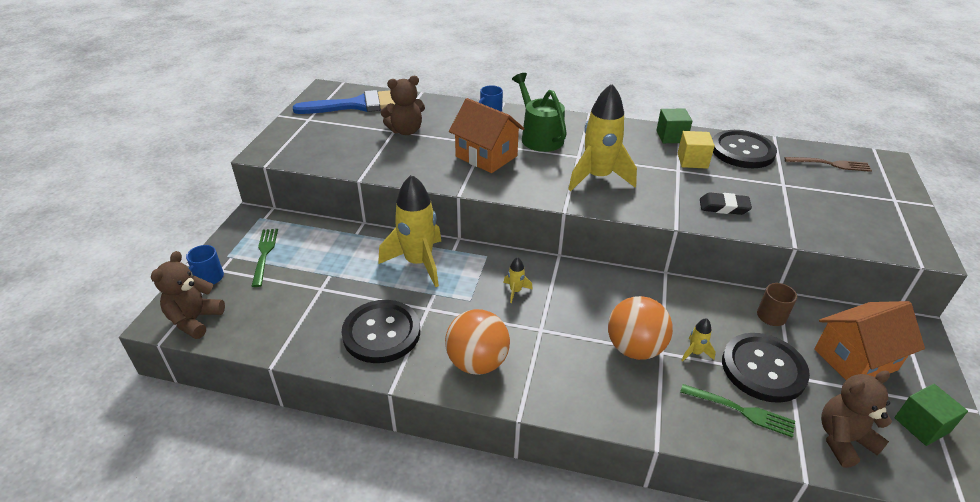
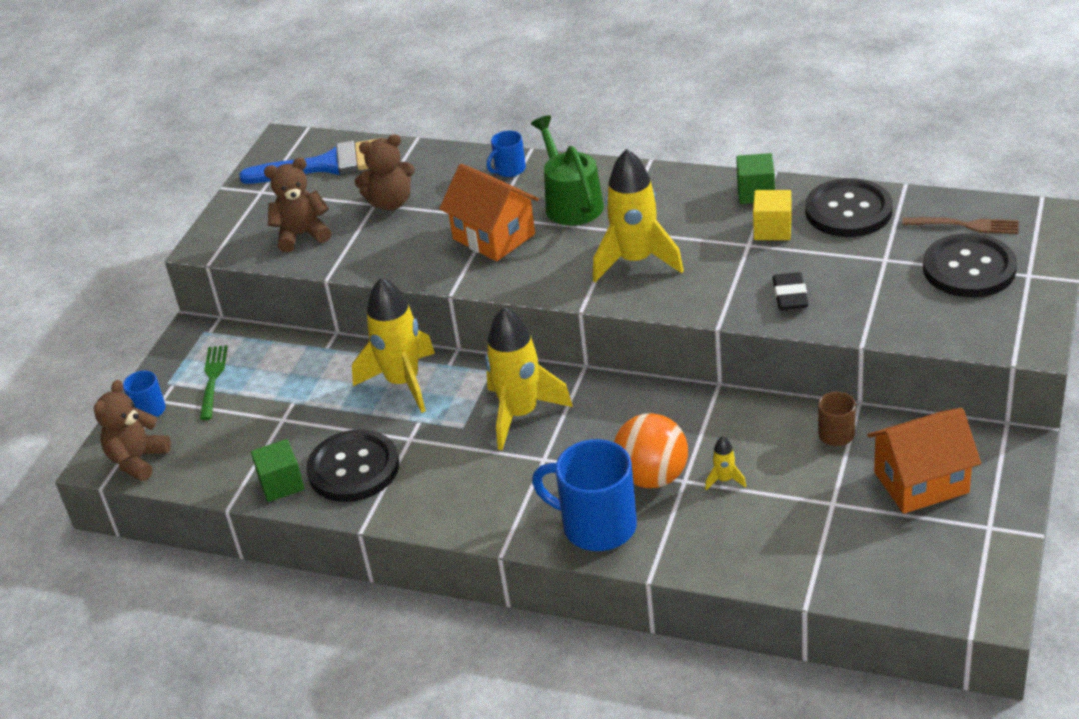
camera: 10 degrees right, 0 degrees up
orange ball [445,309,510,375] -> none
yellow rocket [504,257,533,303] -> yellow rocket [485,307,573,450], size x2.43
green fork [680,384,795,438] -> none
black eraser [700,192,752,215] -> black eraser turned 75 degrees clockwise [772,272,809,310]
black button [722,333,810,403] -> black button moved to [923,233,1017,297]
brown teddy bear [821,370,892,468] -> brown teddy bear moved to [264,158,331,252]
green cube [894,384,968,446] -> green cube moved to [251,439,305,502]
none -> blue mug [532,439,637,551]

